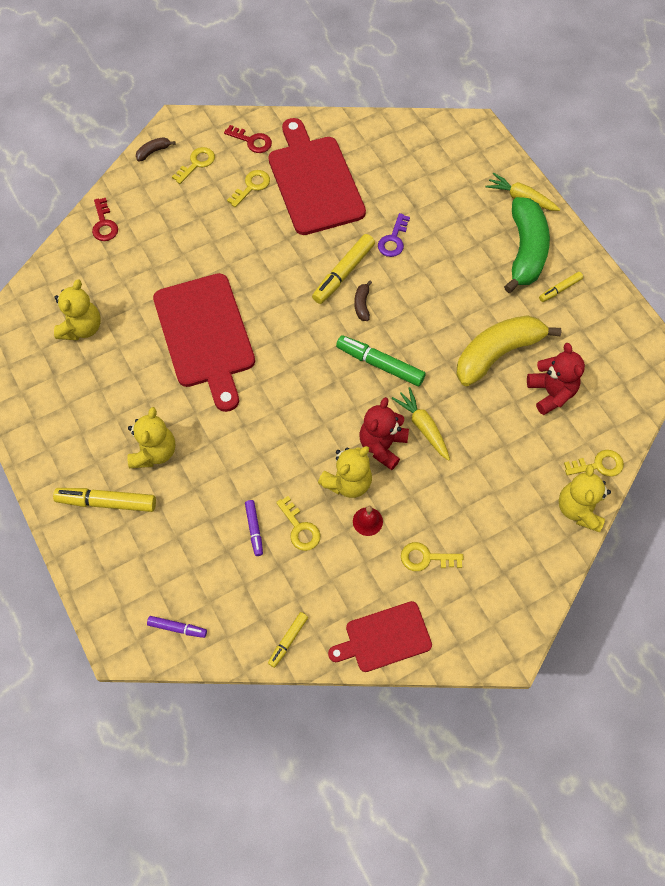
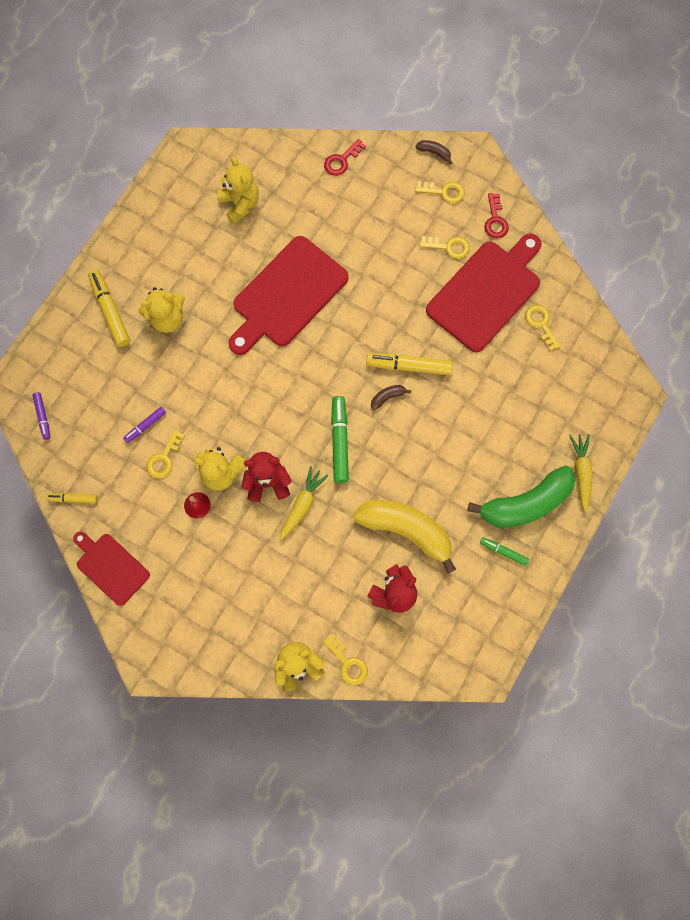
camera: 60 degrees right, 10 degrees up
yellow teddy bear [54,279,101,340] -> yellow teddy bear turned 105 degrees counterclockwise [218,157,259,224]
purple key [378,213,410,257] -> none
yellow key [401,542,464,571] -> yellow key moved to [525,305,561,351]
yellow marker [539,272,583,302] -> green marker [480,537,529,566]

